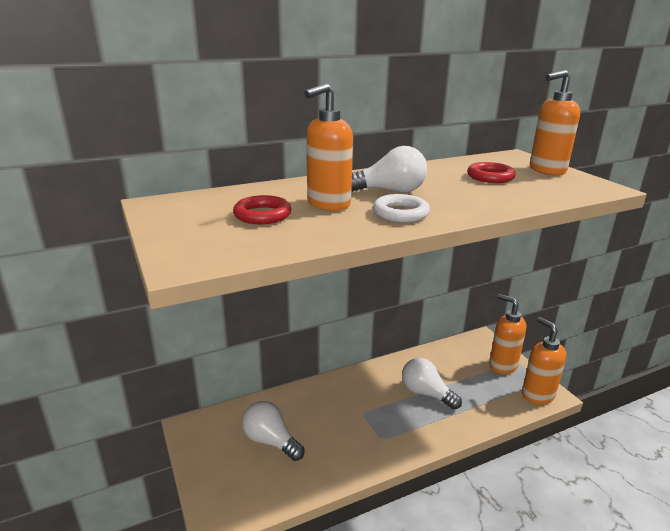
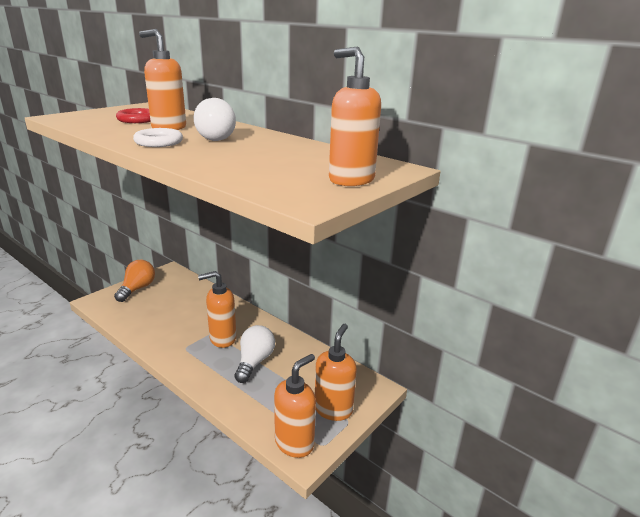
camera: 65 degrees right, 0 degrees up
white light bulb [242,401,305,461] -> none
red ring [467,162,516,183] -> none
none -> orange light bulb [114,260,155,302]
none -> orange soap dispenser [198,271,236,348]

